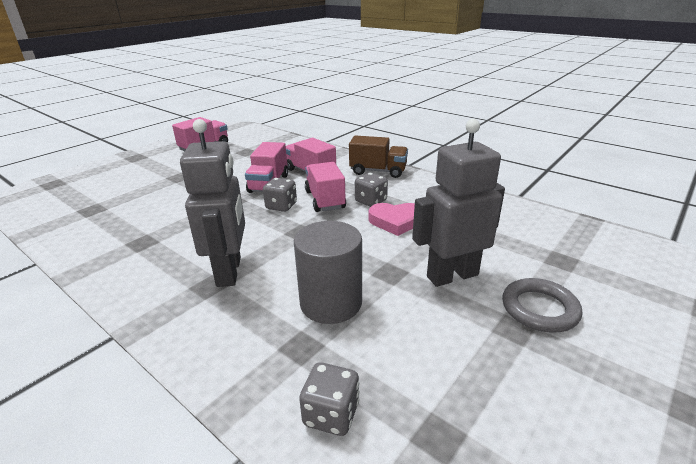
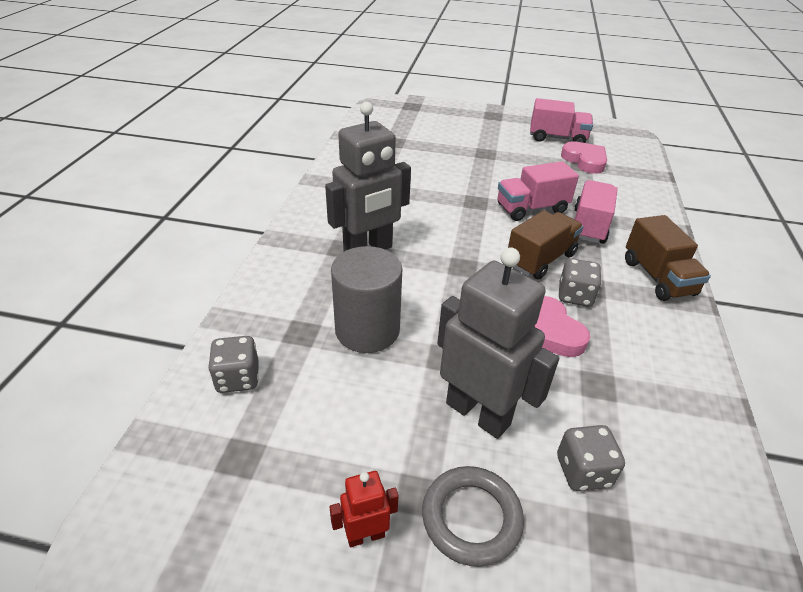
camera: 60 degrees right, 10 degrees up
grey dice [263,178,297,212] -> grey dice moved to [557,425,625,491]
pink truck [305,162,346,212] -> brown truck [508,211,583,280]
none -> red robot [329,471,398,547]
none -> pink heart [561,141,607,174]

